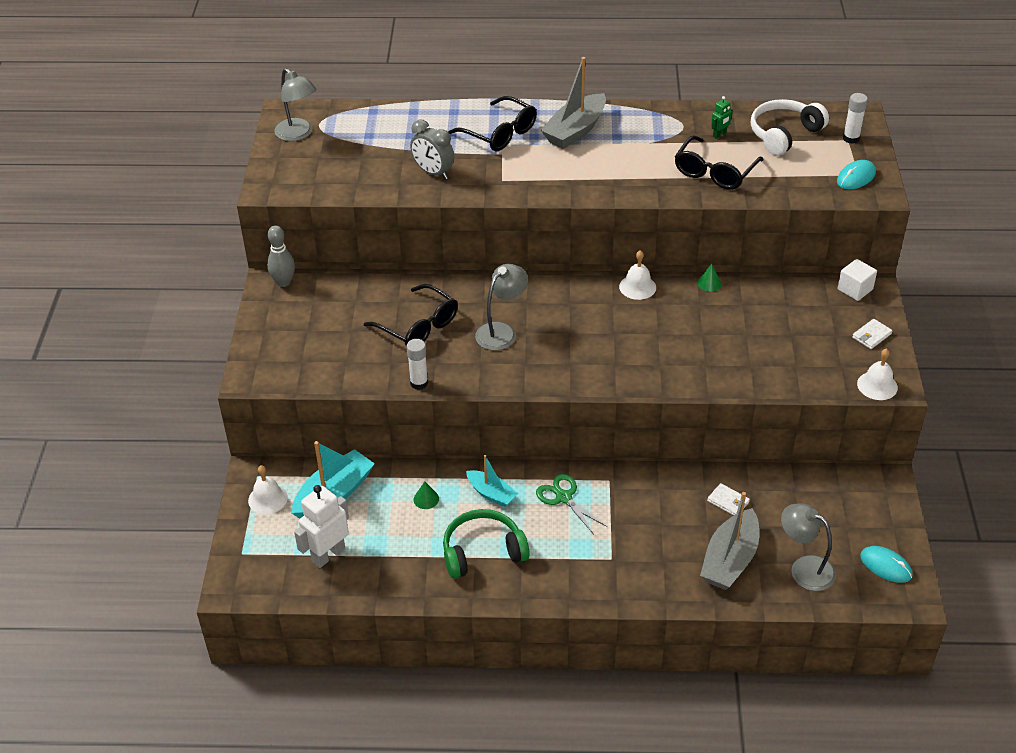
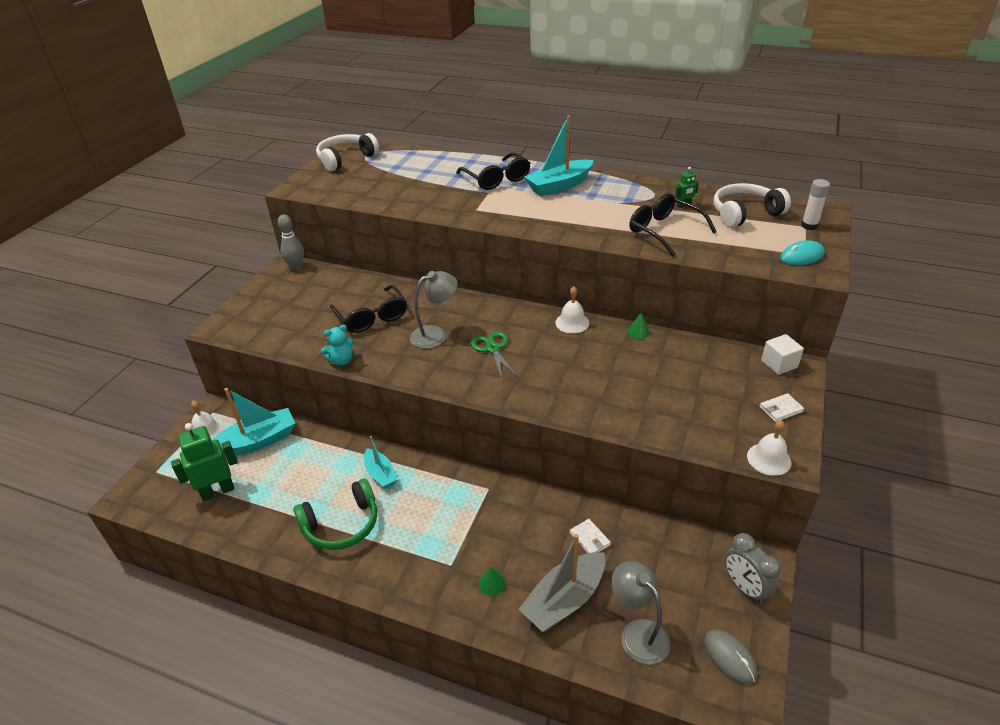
camera: 20 degrees right, 5 degrees down
grey lamp [274,68,316,141] -> white headphones [316,133,379,171]
white robot [294,485,349,568] -> green robot [171,423,238,501]
white glue stick [407,339,428,390] -> turquoise teddy bear [321,325,354,365]
grey clock [410,119,454,179] -> grey clock moved to [725,533,781,604]
green cone [413,481,439,509] -> green cone moved to [479,567,506,596]
green headphones [443,509,530,579] -> green headphones turned 150 degrees clockwise [293,479,377,550]
green scissors [536,474,607,535] -> green scissors moved to [470,331,517,379]
grey boat [541,57,606,149] -> turquoise boat [524,115,594,196]
black glasses [675,135,764,190] -> black glasses turned 90 degrees clockwise [629,193,717,257]
turquoise mouse [860,546,912,583] -> grey mouse [704,629,757,684]

